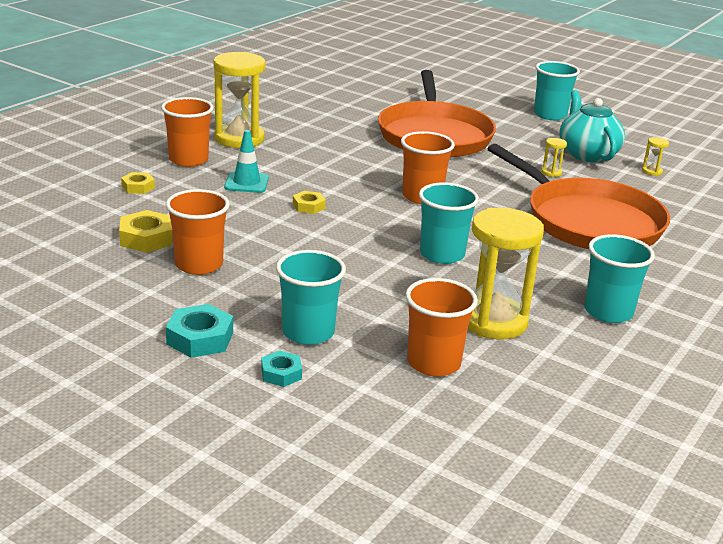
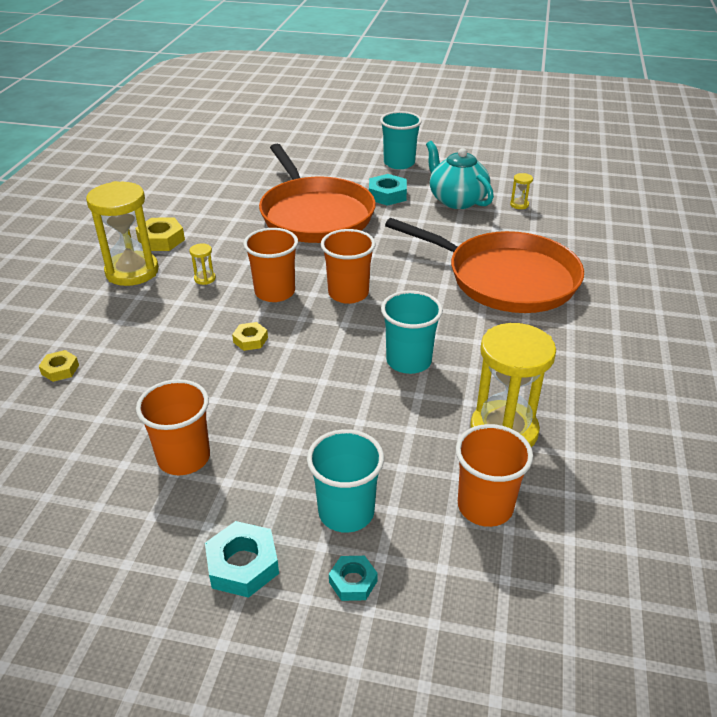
camera: 20 degrees left, 10 degrees up
yellow nut [119,210,173,253] -> yellow nut moved to [135,218,185,251]
orange cup [161,97,214,167] -> orange cup moved to [243,228,298,302]
turquoise traffic cone [224,130,269,193] -> none
yellow hourglass [541,138,567,177] -> yellow hourglass moved to [190,243,216,285]
turquoise cup [584,234,655,323] -> none
none -> turquoise nut [369,174,407,206]

